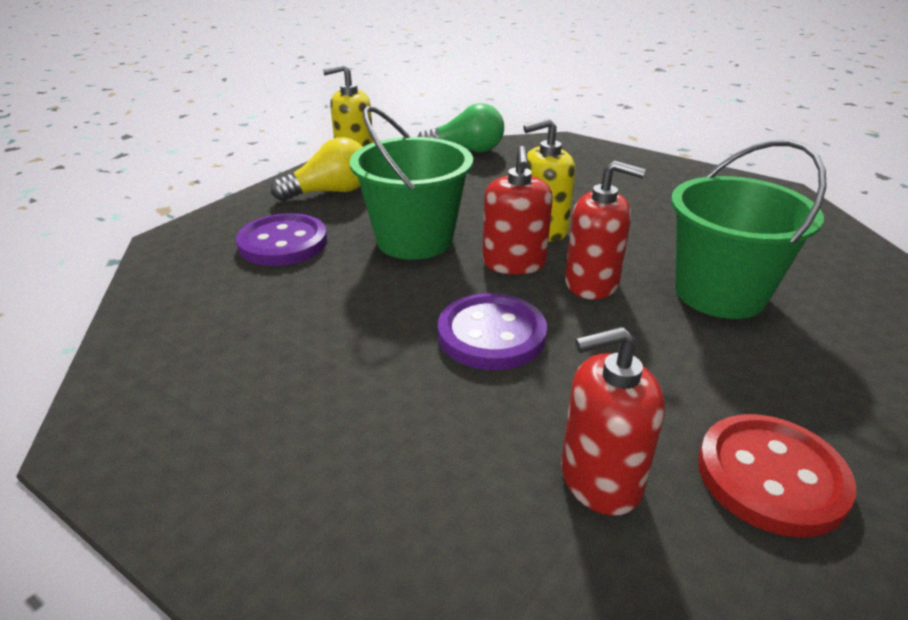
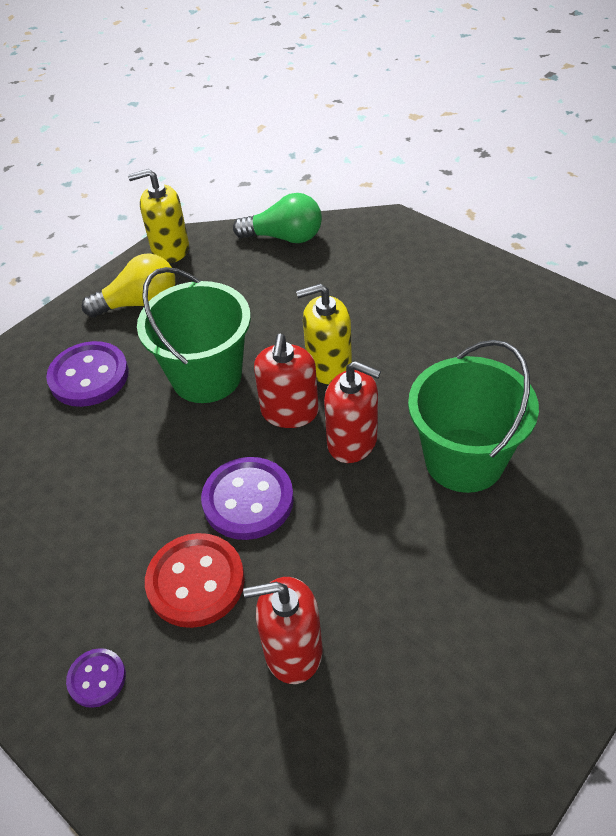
camera: 10 degrees right, 15 degrees up
red button [698,414,856,537] -> red button moved to [145,533,245,628]
none -> purple button [66,648,126,708]

